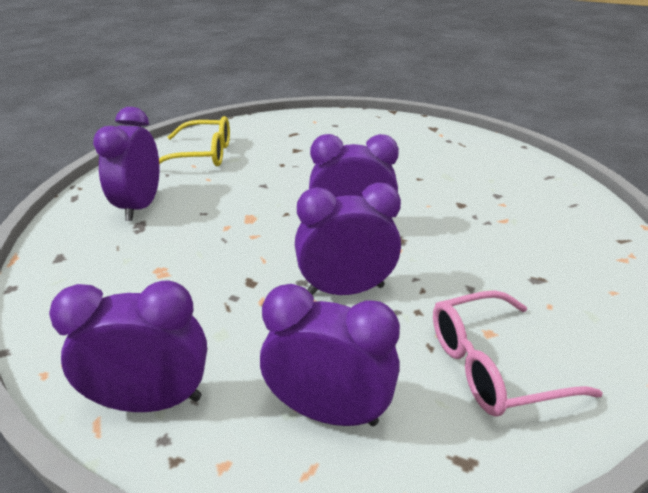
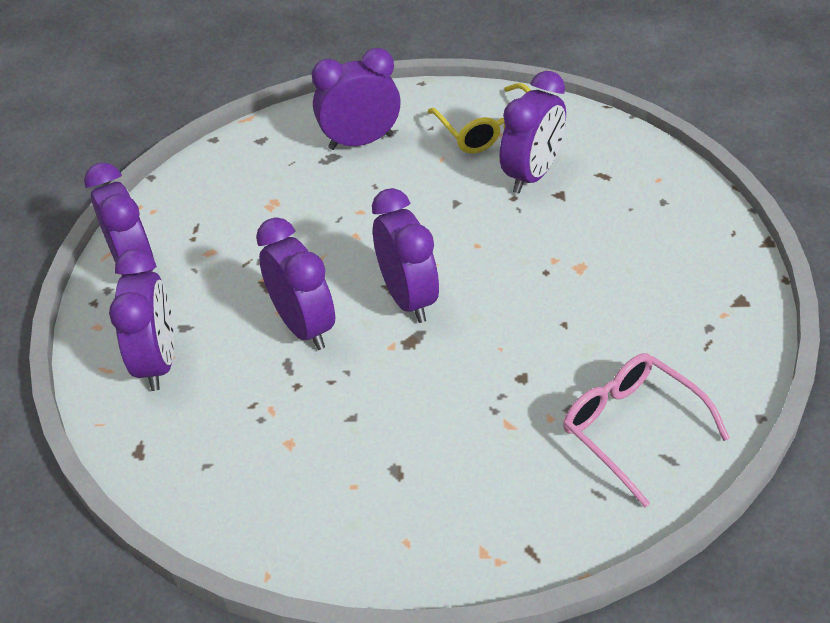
camera: 70 degrees right, 10 degrees up
pink glasses [433,290,603,417] -> pink glasses moved to [563,353,730,507]
none -> purple clock [499,71,566,194]

